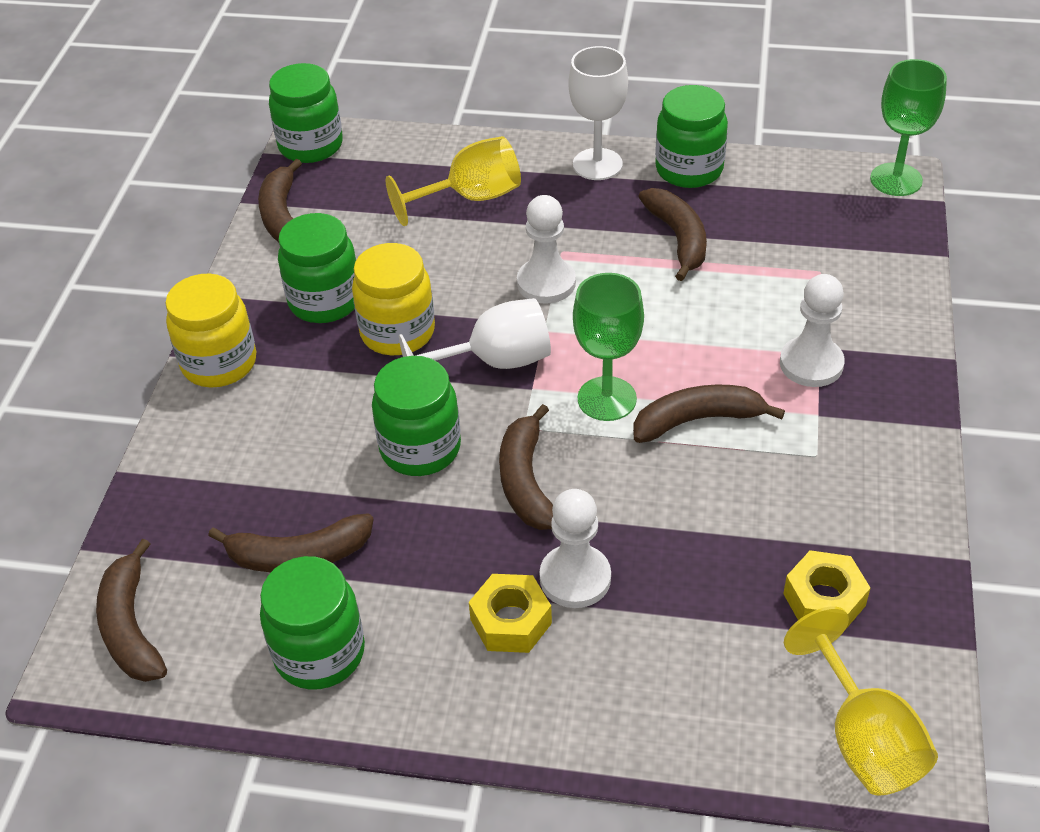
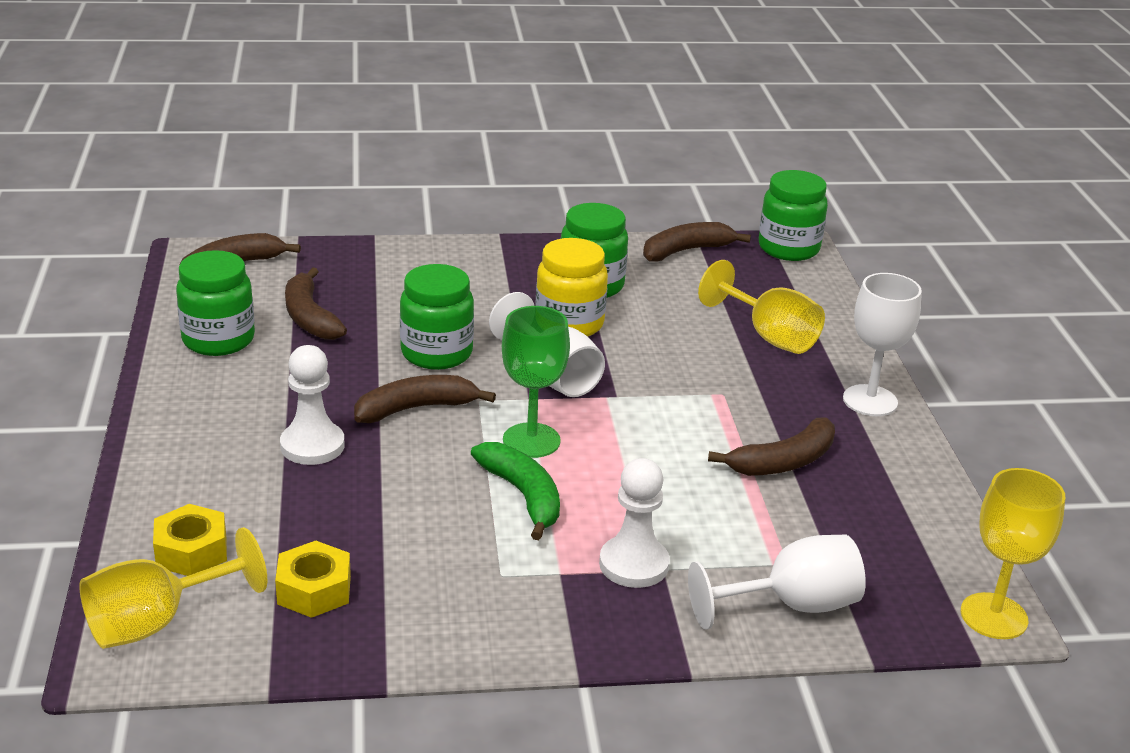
camera: 70 degrees right, 15 degrees down
yellow jar [165,274,257,387] -> none
yellow nut [469,574,552,653] -> yellow nut moved to [153,504,227,576]
white pawn [517,195,576,304] -> none
brown banana [633,384,785,443] -> green banana [471,442,560,540]
green jar [655,85,728,188] -> none
green goblet [870,59,947,196] -> yellow goblet [961,468,1065,639]
none -> white goblet [688,535,866,630]

